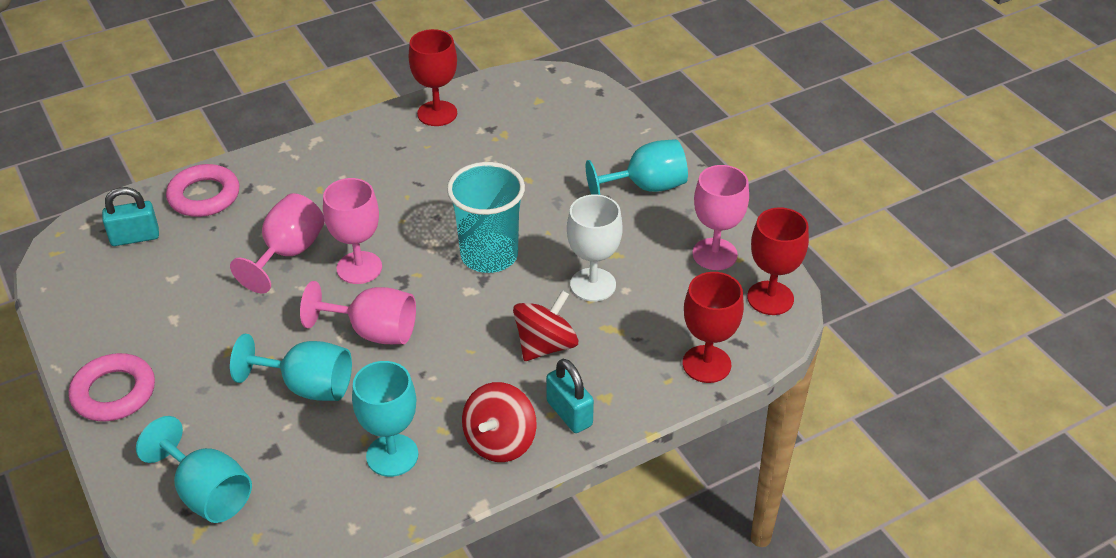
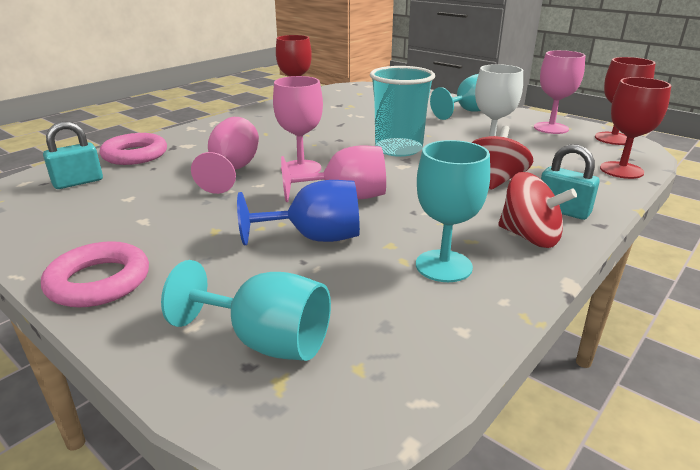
camera: 20 degrees left, 15 degrees down
turquoise goblet [230,334,352,401] -> blue goblet [237,180,360,245]
red spinning top [462,382,537,462] -> red spinning top turned 60 degrees counterclockwise [498,172,577,248]

